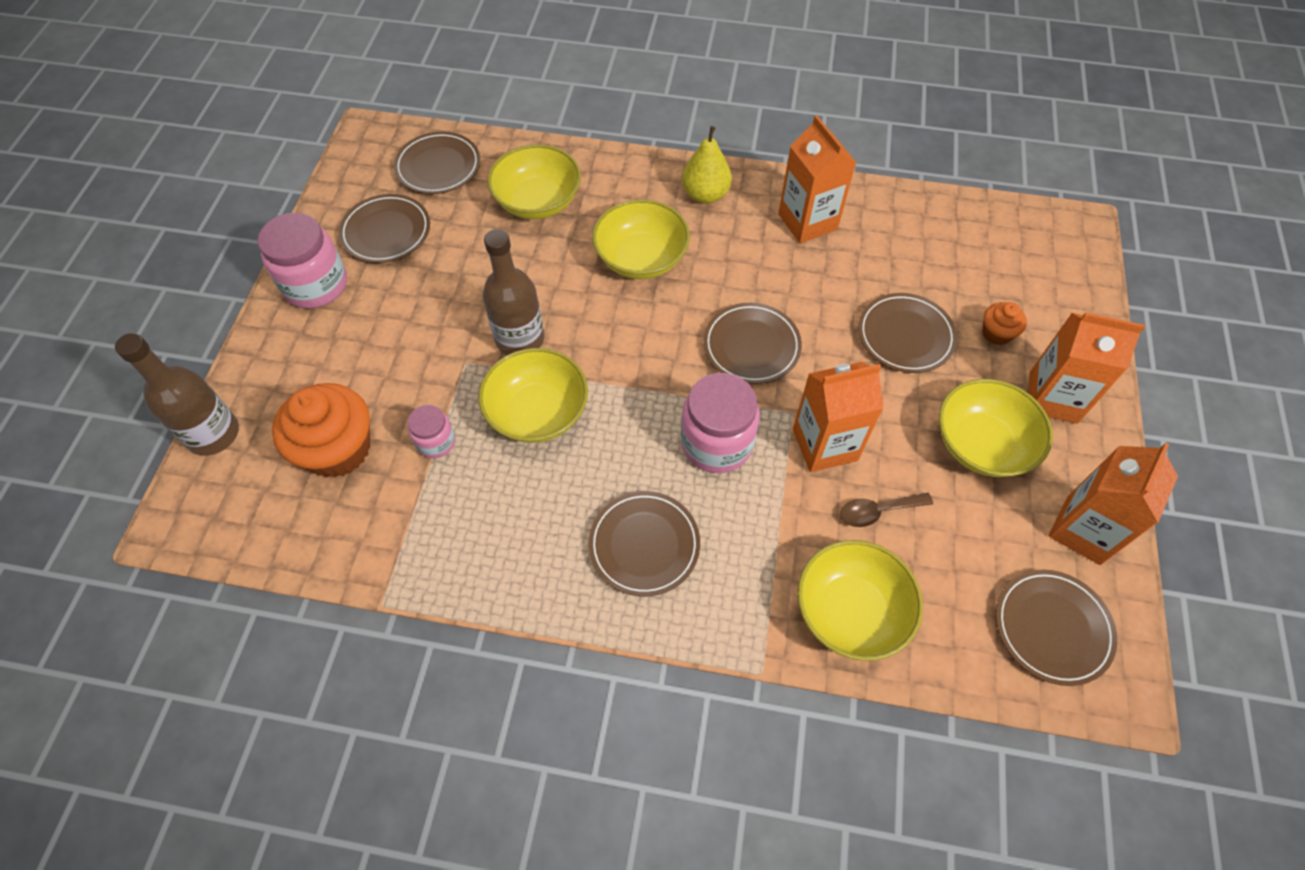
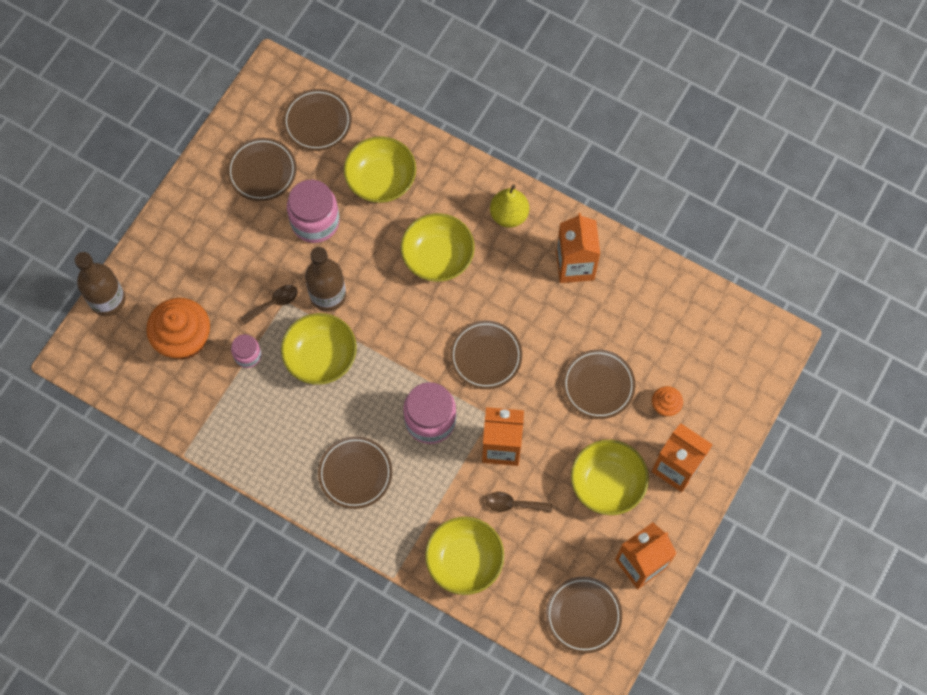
camera: 20 degrees right, 10 degrees up
pink jar [258,213,347,308] -> pink jar moved to [287,180,340,243]
none -> brown spoon [240,285,298,325]

